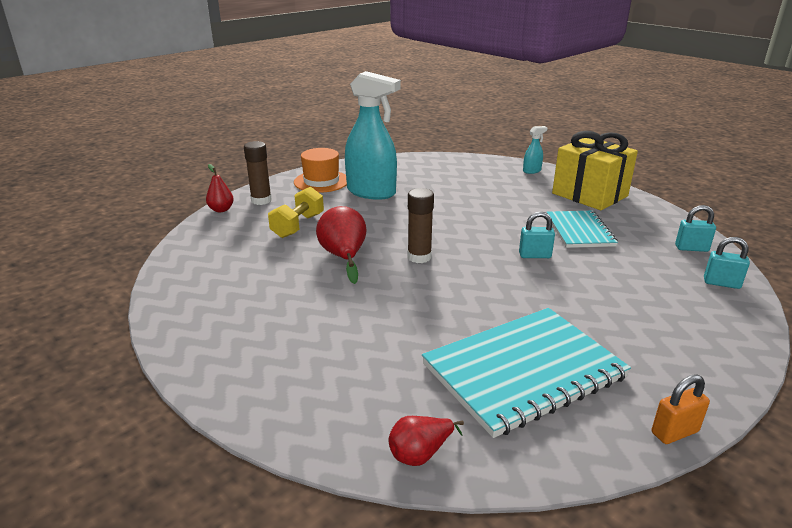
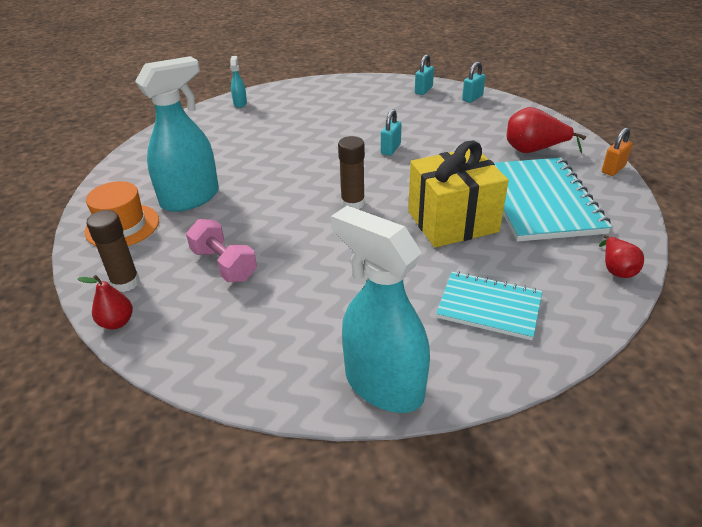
camera: 65 degrees left, 10 degrees up
yellow dumbbell [268,187,324,238] -> pink dumbbell [186,219,257,282]
red pear [316,206,367,284] -> red pear moved to [507,107,586,153]
turquoise notebook [546,211,618,248] -> turquoise notebook moved to [436,271,542,340]
yellow gift [552,131,638,210] -> yellow gift moved to [408,141,509,247]
orange padlock [652,374,710,444] -> orange padlock turned 45 degrees clockwise [602,127,633,176]
none -> turquoise spray bottle [331,206,430,413]

